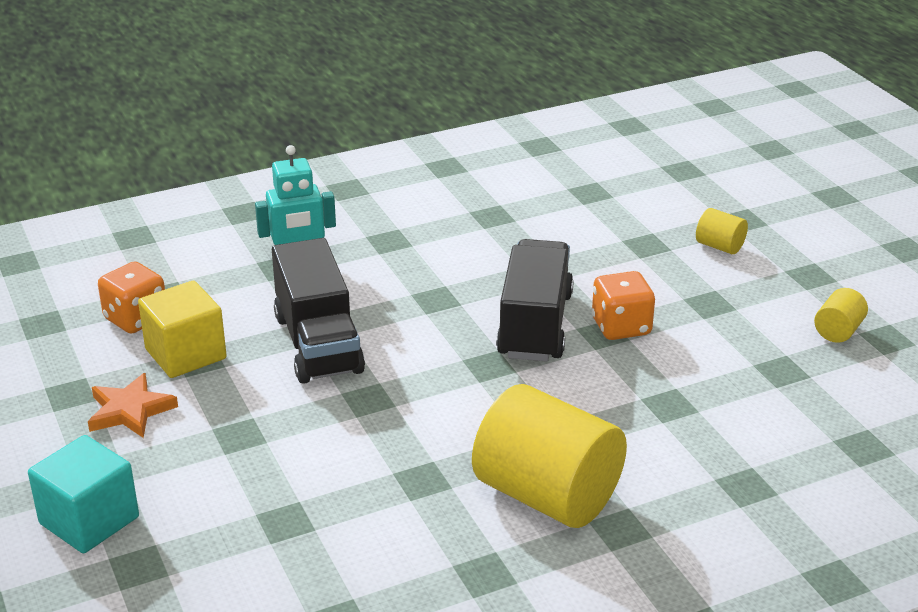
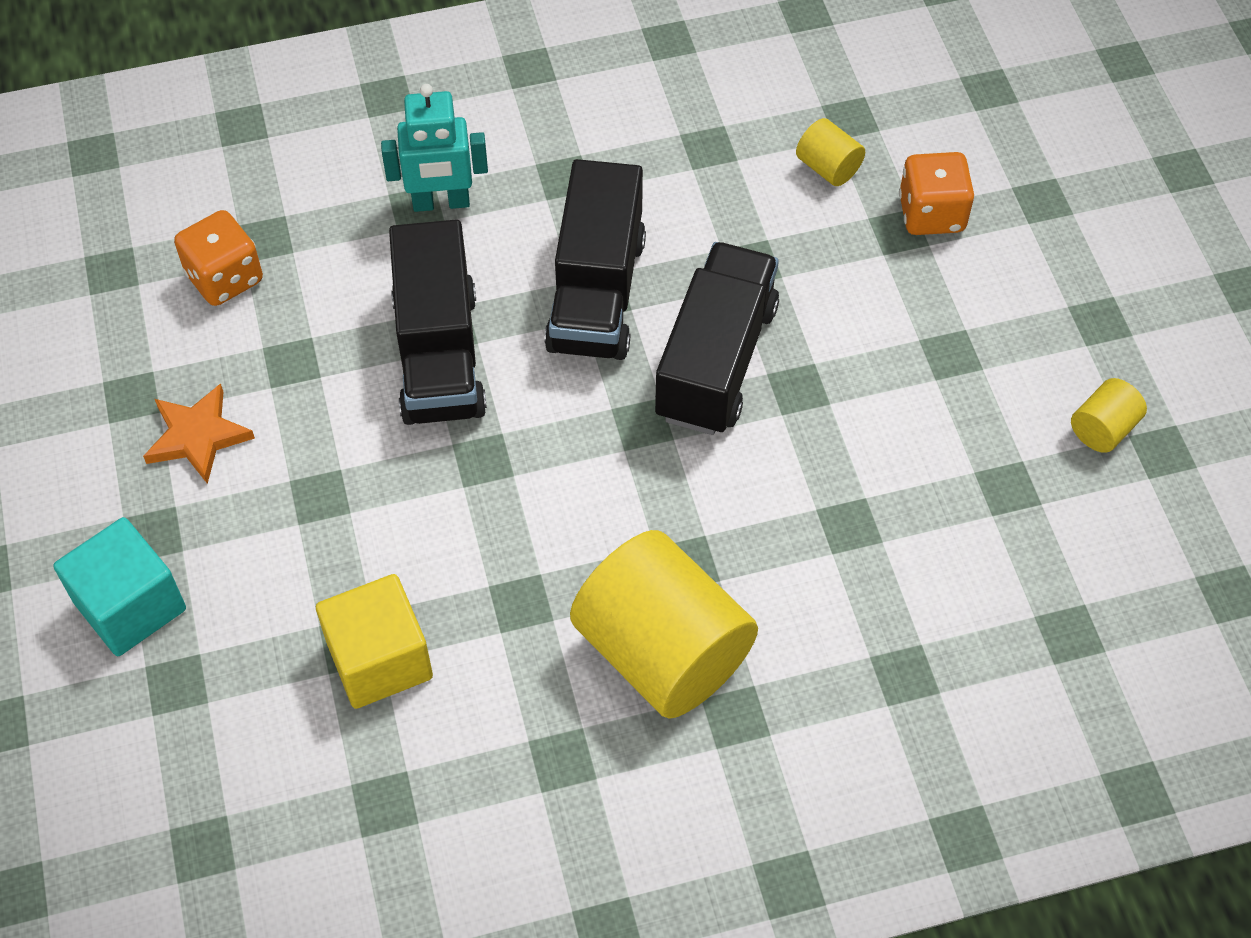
camera: 10 degrees right, 25 degrees up
yellow cube [138,281,227,378] -> yellow cube moved to [316,574,433,709]
orange dice [592,271,655,340] -> orange dice moved to [899,152,974,235]
yellow cylinder [696,208,748,254] -> yellow cylinder moved to [796,118,865,186]
none -> black truck [545,159,646,360]

